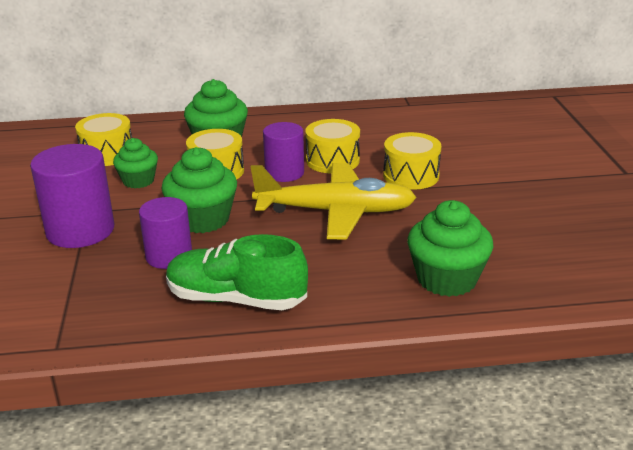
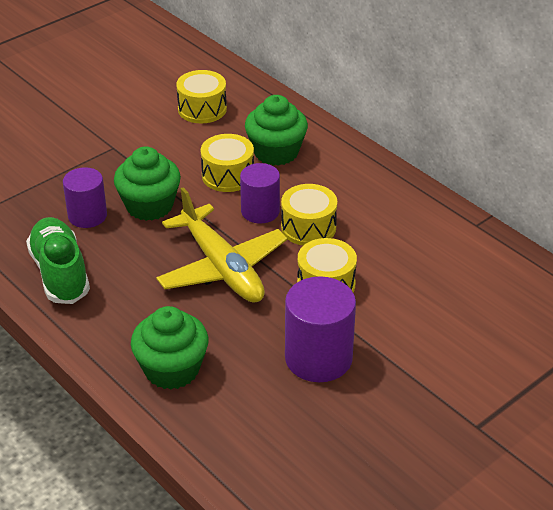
camera: 55 degrees right, 10 degrees up
purple cylinder [30,144,114,248] -> purple cylinder moved to [285,276,356,382]
green cupcake [113,138,158,188] -> none

